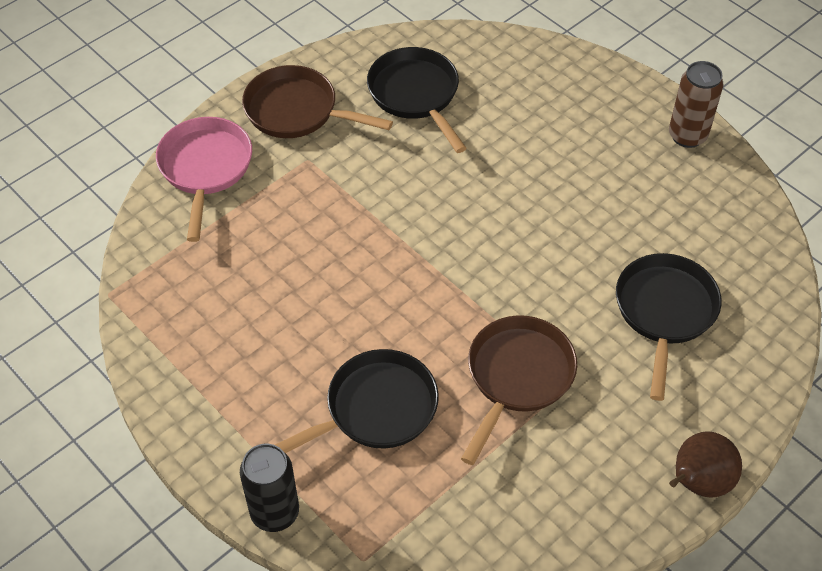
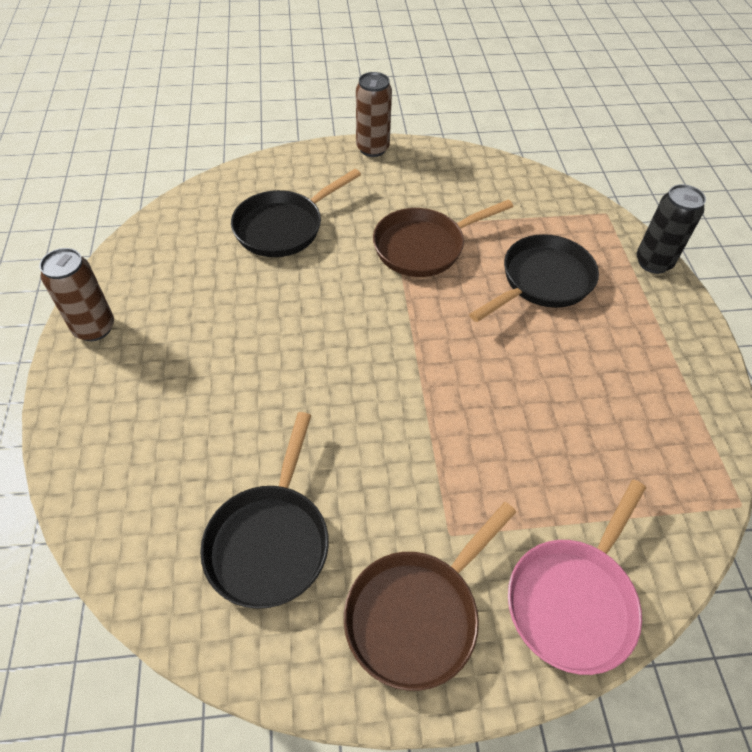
camera: 145 degrees left, 0 degrees up
brown pan [242,65,393,138] -> brown pan turned 75 degrees clockwise [344,502,516,691]
black pan [275,349,439,453] -> black pan turned 135 degrees clockwise [469,234,599,322]
brown pear [669,431,742,498] -> brown can [356,72,392,157]

